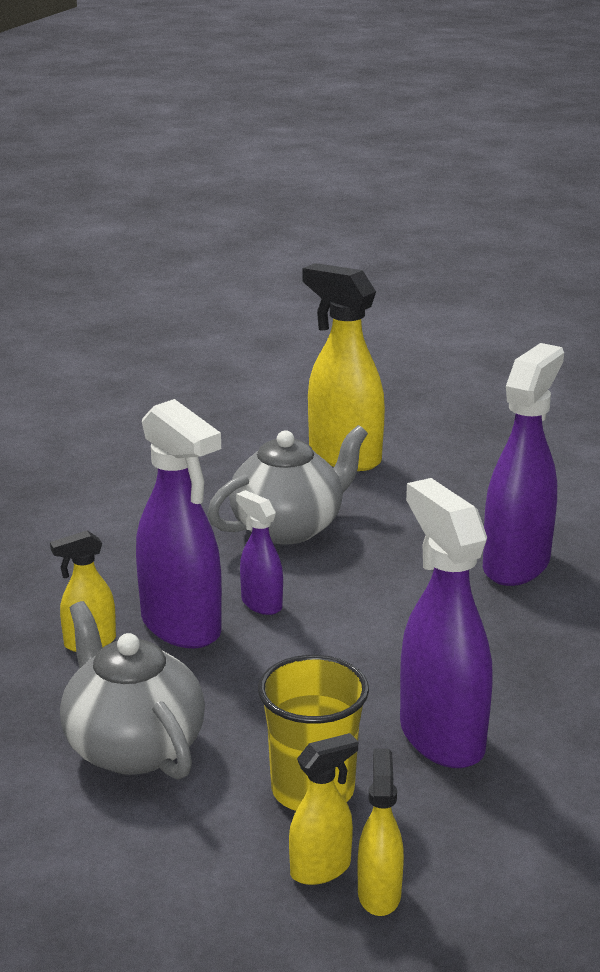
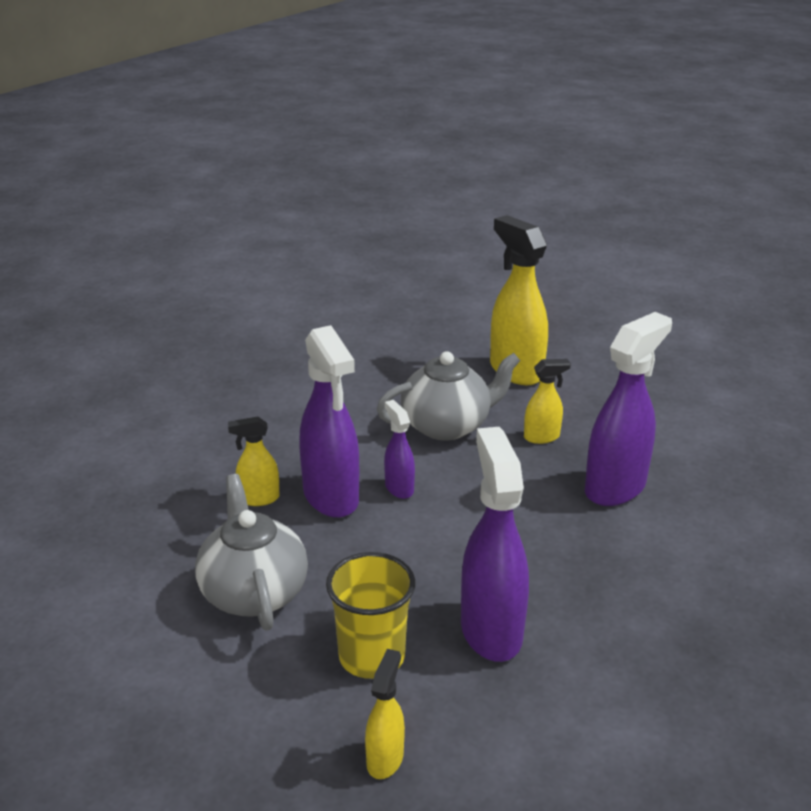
camera: 15 degrees right, 5 degrees up
yellow spray bottle [289,733,358,885] -> yellow spray bottle moved to [524,359,571,444]

